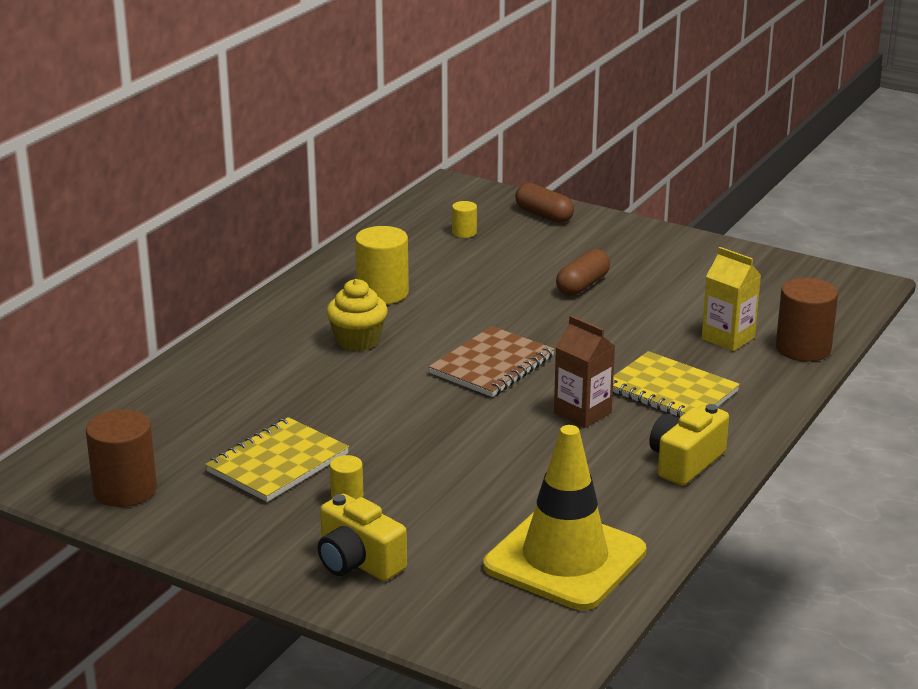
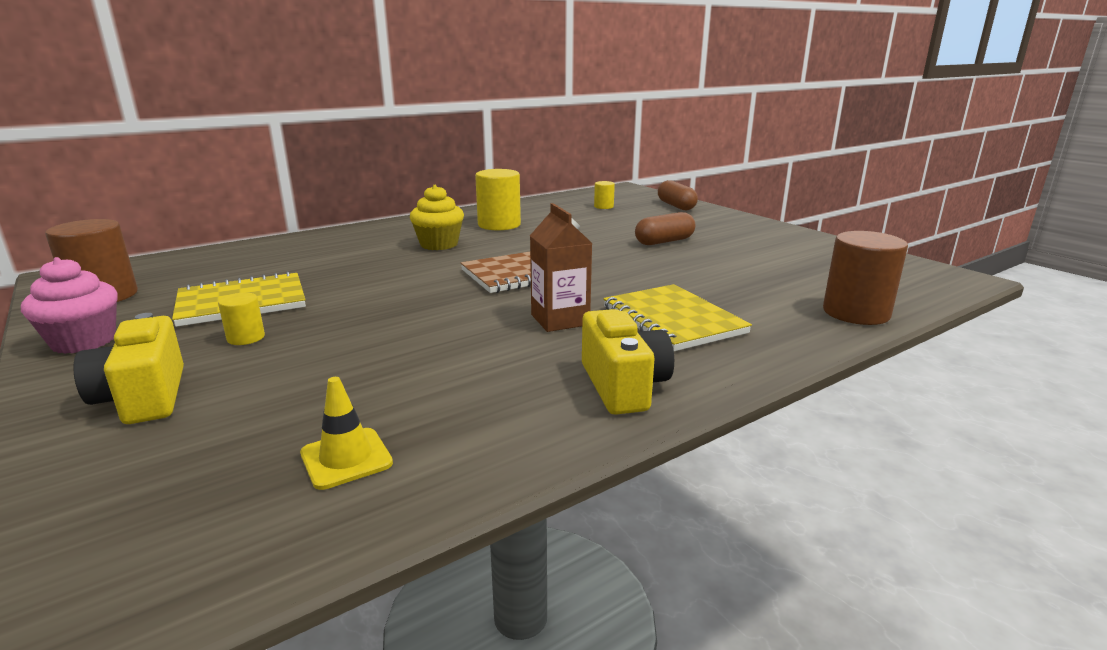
camera: 25 degrees right, 5 degrees down
yellow traffic cone [483,425,646,610] -> yellow traffic cone [300,377,393,490], size x0.41
yellow camera [649,404,729,486] -> yellow camera turned 105 degrees clockwise [582,309,674,415]
yellow carton [702,247,761,351] -> none
none -> pink cupcake [21,257,118,354]

